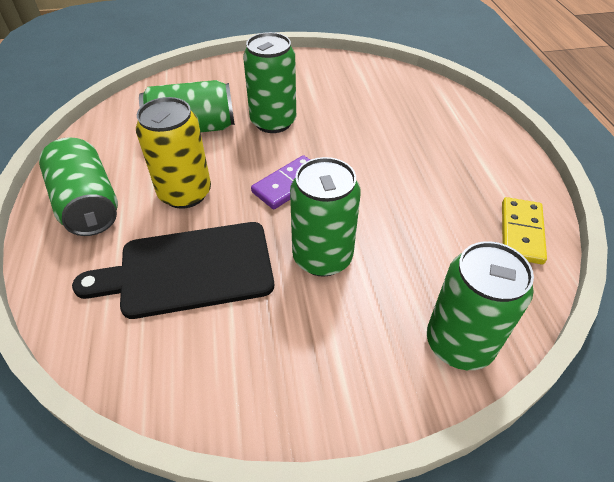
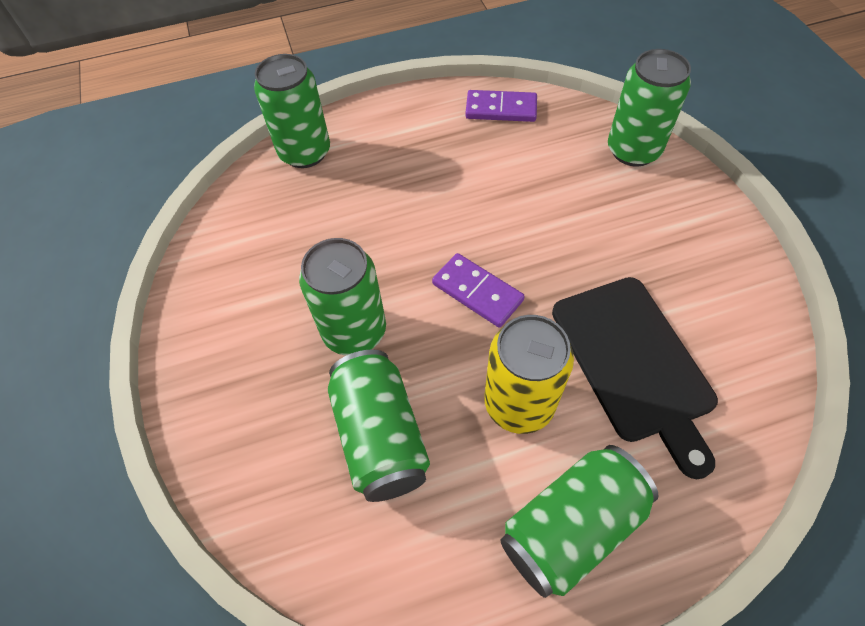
camera: 95 degrees left, 10 degrees up
green can [290,157,361,277] -> green can moved to [254,54,330,168]
yellow domino [502,197,547,264] -> purple domino [465,90,537,122]

